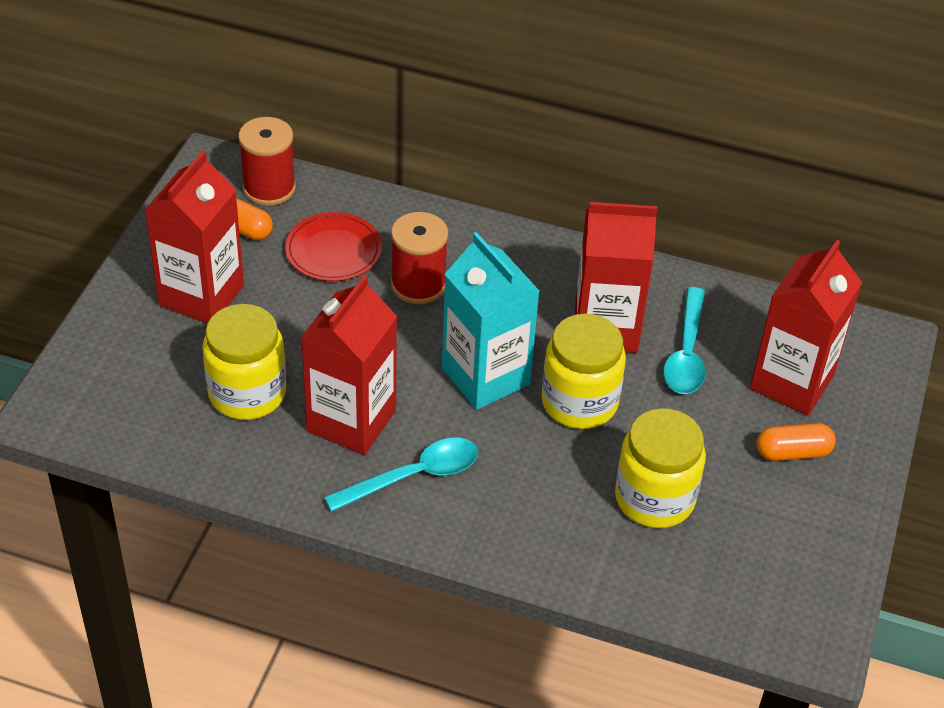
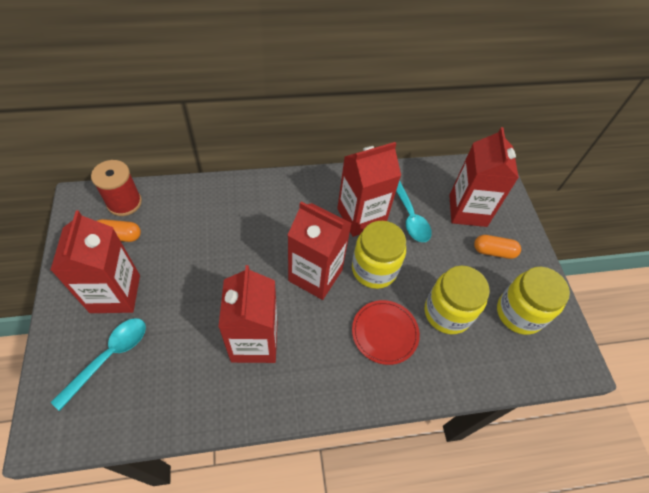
camera: 30 degrees left, 10 degrees up
yellow jar [202,304,286,420] -> yellow jar moved to [497,267,570,335]
red plate [285,212,382,281] -> red plate moved to [352,300,420,365]
turquoise spoon [324,438,478,512] -> turquoise spoon moved to [51,318,146,411]
red spool [391,212,448,304] -> none
turquoise carton [442,232,539,410] -> red carton [288,202,352,300]
orange capsule [756,423,836,461] -> orange capsule turned 45 degrees clockwise [474,235,521,259]

